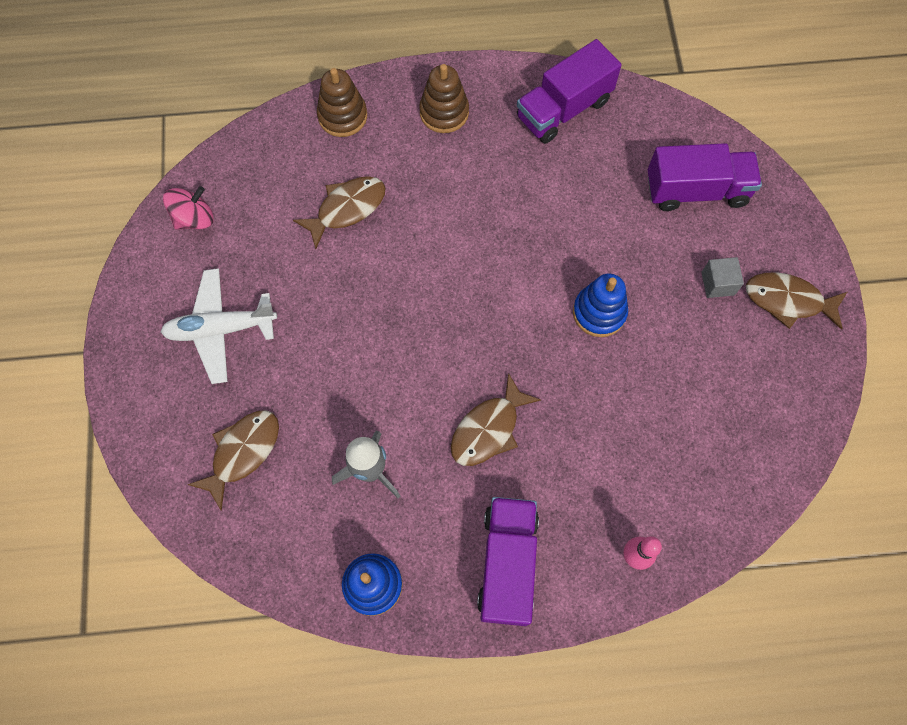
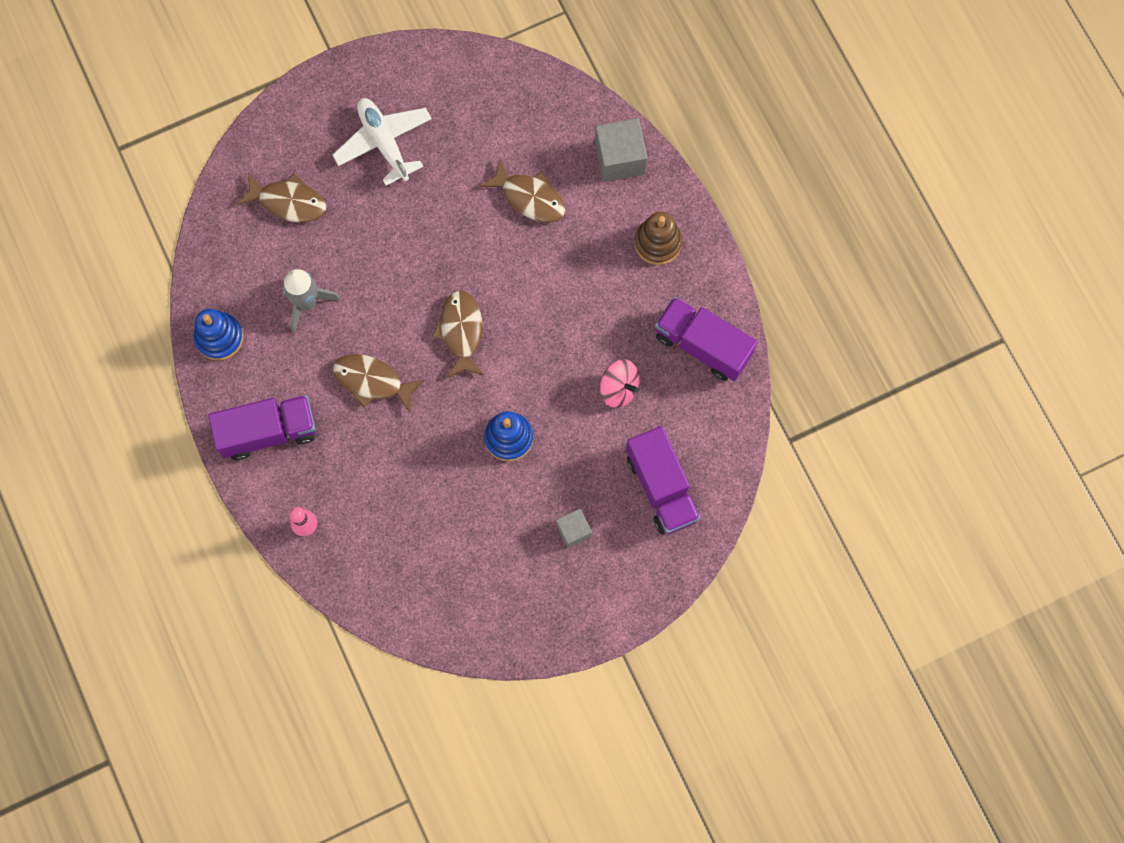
camera: 70 degrees right, 5 degrees up
pink spinning top [163,186,214,230] -> pink spinning top moved to [600,359,640,408]
brown stacking toy [317,68,367,137] -> grey cube [595,118,647,182]
brown fish [746,272,847,330] -> brown fish moved to [432,290,484,378]

